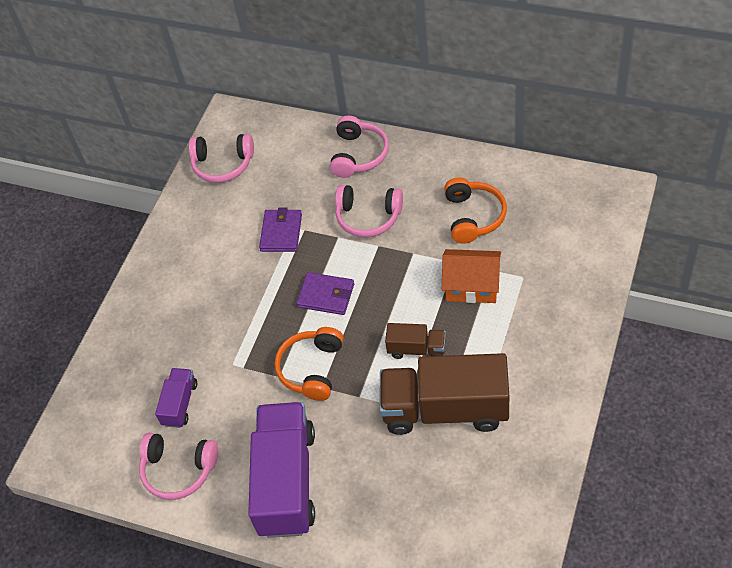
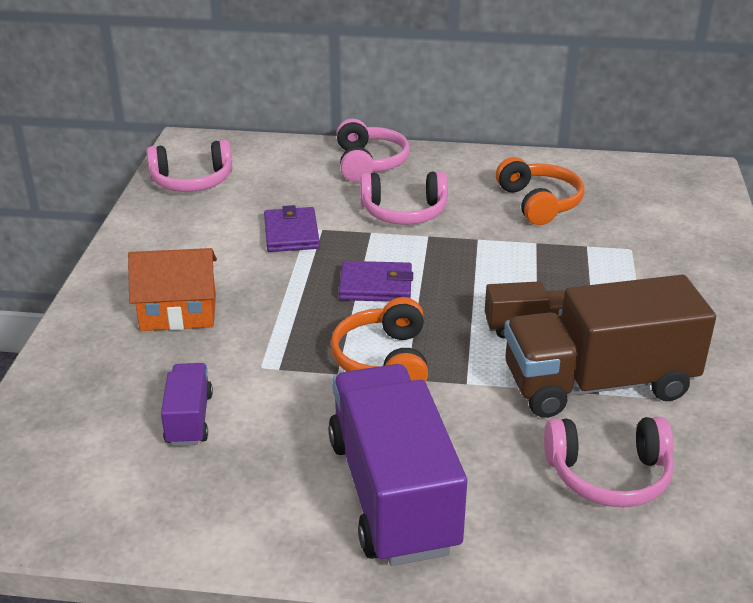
camera: 20 degrees left, 20 degrees down
pink headphones [139,433,218,500] -> pink headphones moved to [544,417,674,507]
orange house [442,249,501,303] -> orange house moved to [128,248,217,331]

